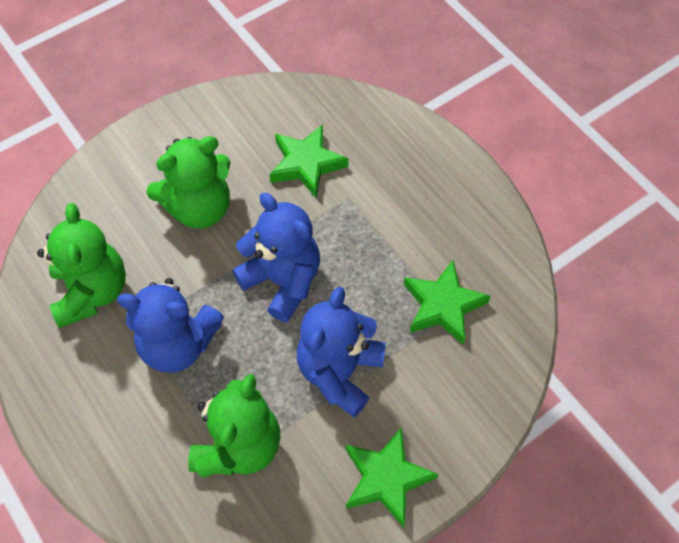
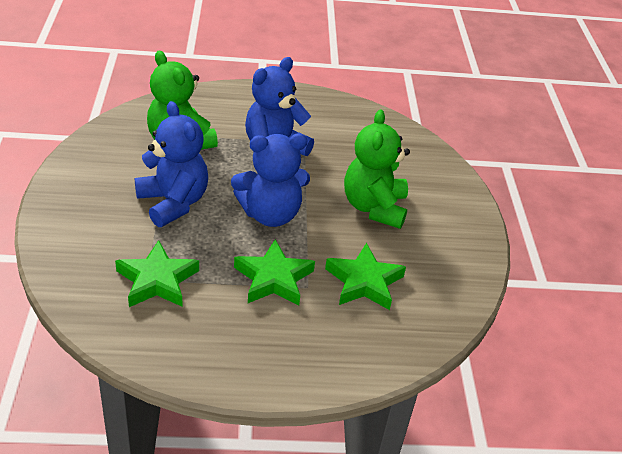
camera: 120 degrees right, 20 degrees down
green teddy bear [37,203,126,328] -> none
green star [346,427,438,527] -> green star moved to [234,239,315,306]

